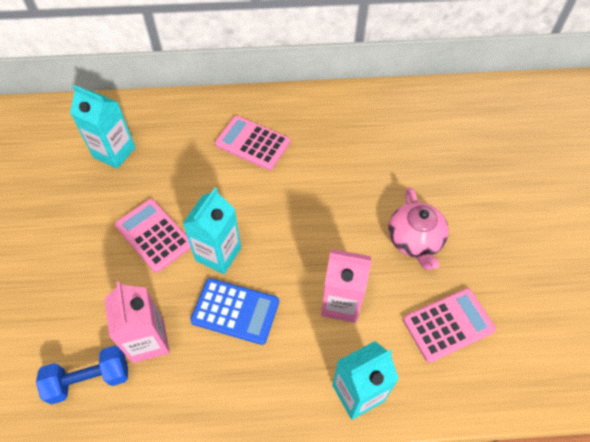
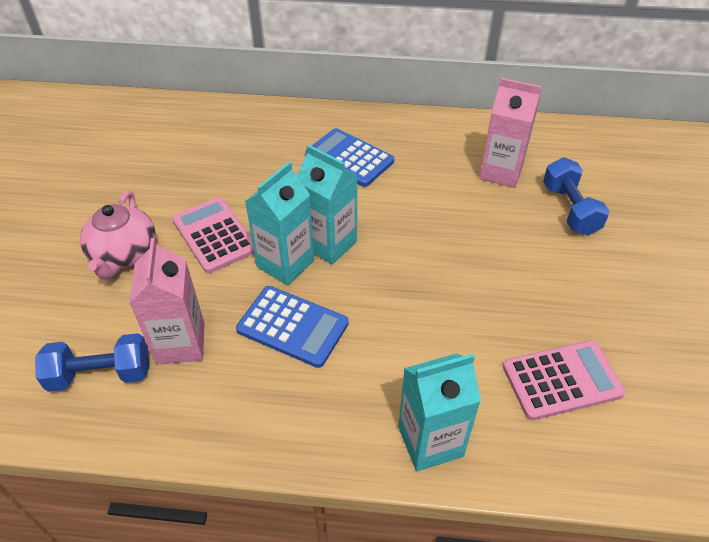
camera: 10 degrees right, 10 degrees down
turquoise carton [70,85,136,169] -> turquoise carton moved to [297,144,358,264]
pink calculator [215,116,290,170] -> blue calculator [306,128,394,187]
pink carton [321,249,372,323] -> pink carton moved to [479,78,542,188]
pink teapot [388,187,449,270] -> pink teapot moved to [80,191,156,279]
none -> blue dumbbell [543,157,610,236]

